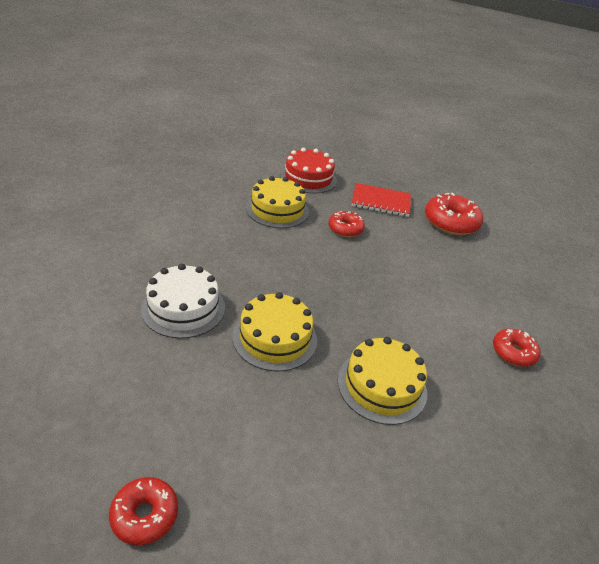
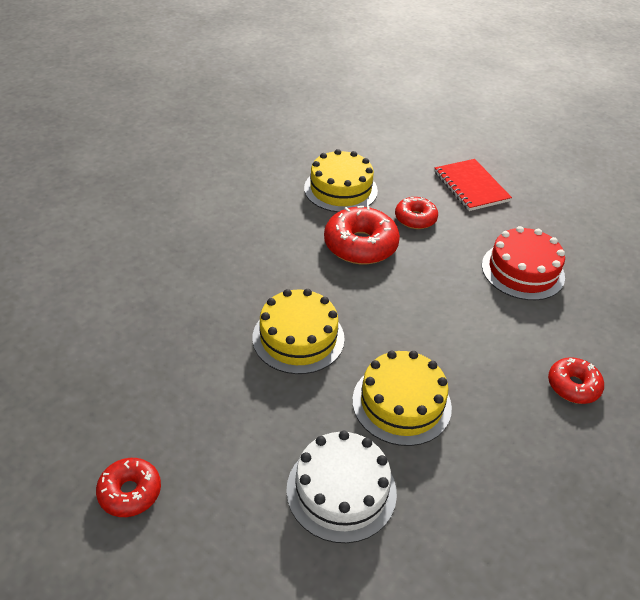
camera: 15 degrees right, 5 degrees up
white cake [141,264,225,339] -> white cake moved to [286,431,397,543]
red cake [280,148,337,194] -> red cake moved to [482,226,565,300]
red notebook [352,183,411,217] -> red notebook turned 45 degrees clockwise [434,159,512,211]
red donut [425,193,483,235] -> red donut moved to [324,205,400,264]

